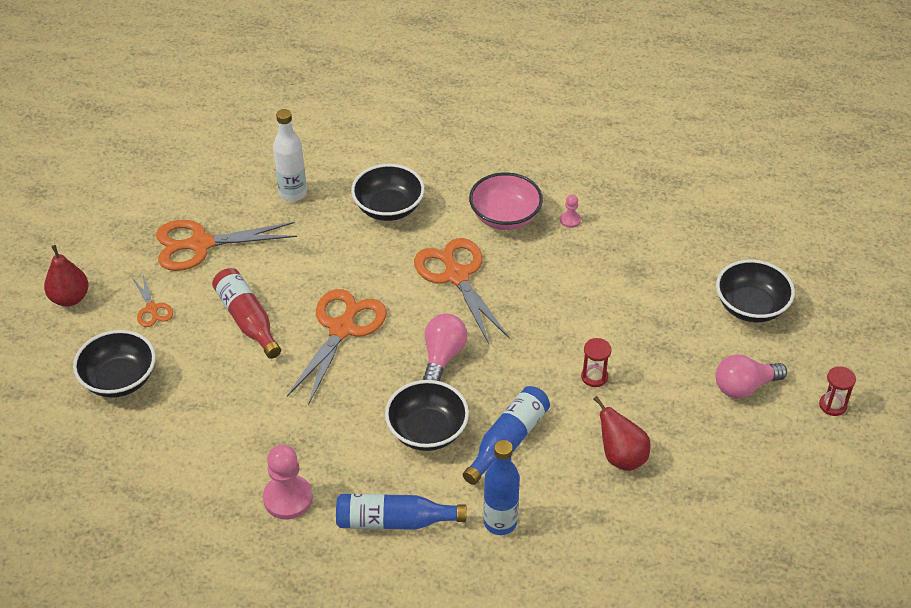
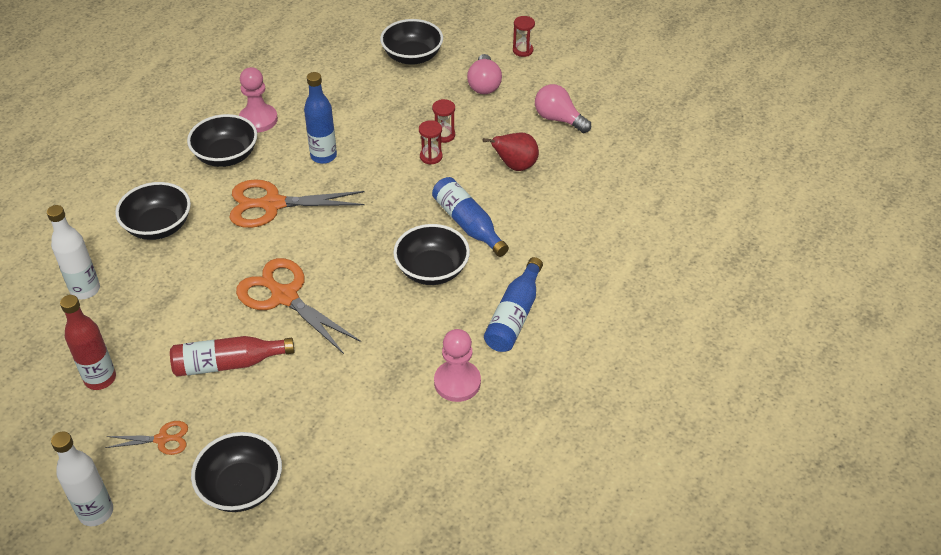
camera: 70 degrees left, 0 degrees up
red pear [44,245,89,306] -> white bottle [51,431,113,526]
orange scissors [156,220,297,271] -> red bottle [60,295,116,390]
pink light bulb [423,314,467,381] -> pink light bulb moved to [535,84,591,133]
pink bowl [469,172,543,230] -> black bowl [187,114,257,167]
blue bottle [483,440,520,535] -> blue bottle moved to [304,72,337,164]
pink pawn [560,194,581,228] -> pink pawn [239,67,278,132], size x2.04
none -> red hourglass [432,99,455,143]

